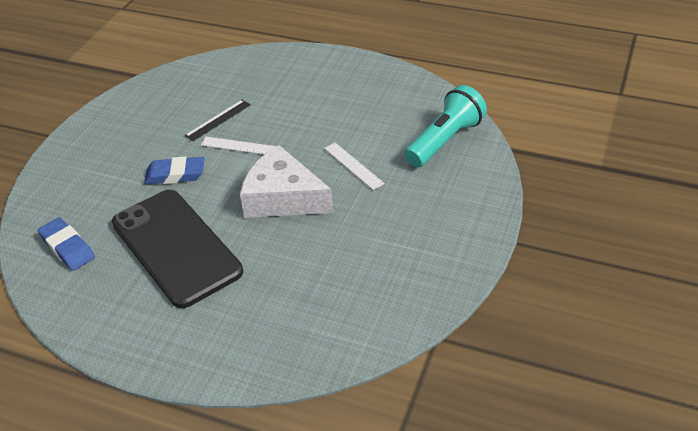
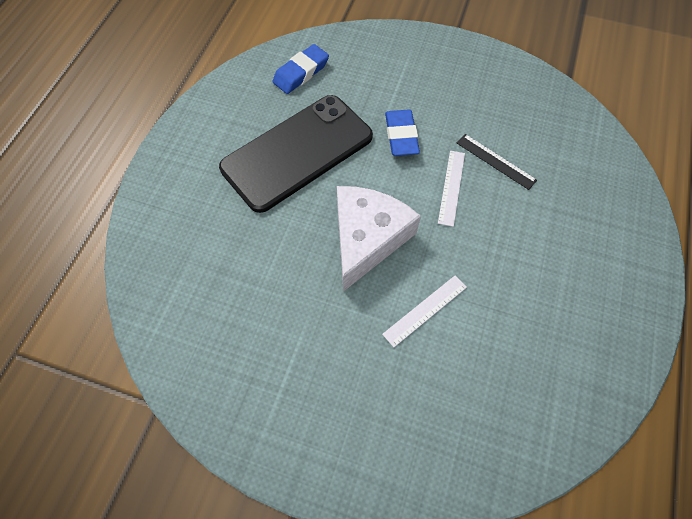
camera: 85 degrees right, 20 degrees up
turquoise flashlight [404,85,487,167] -> none

